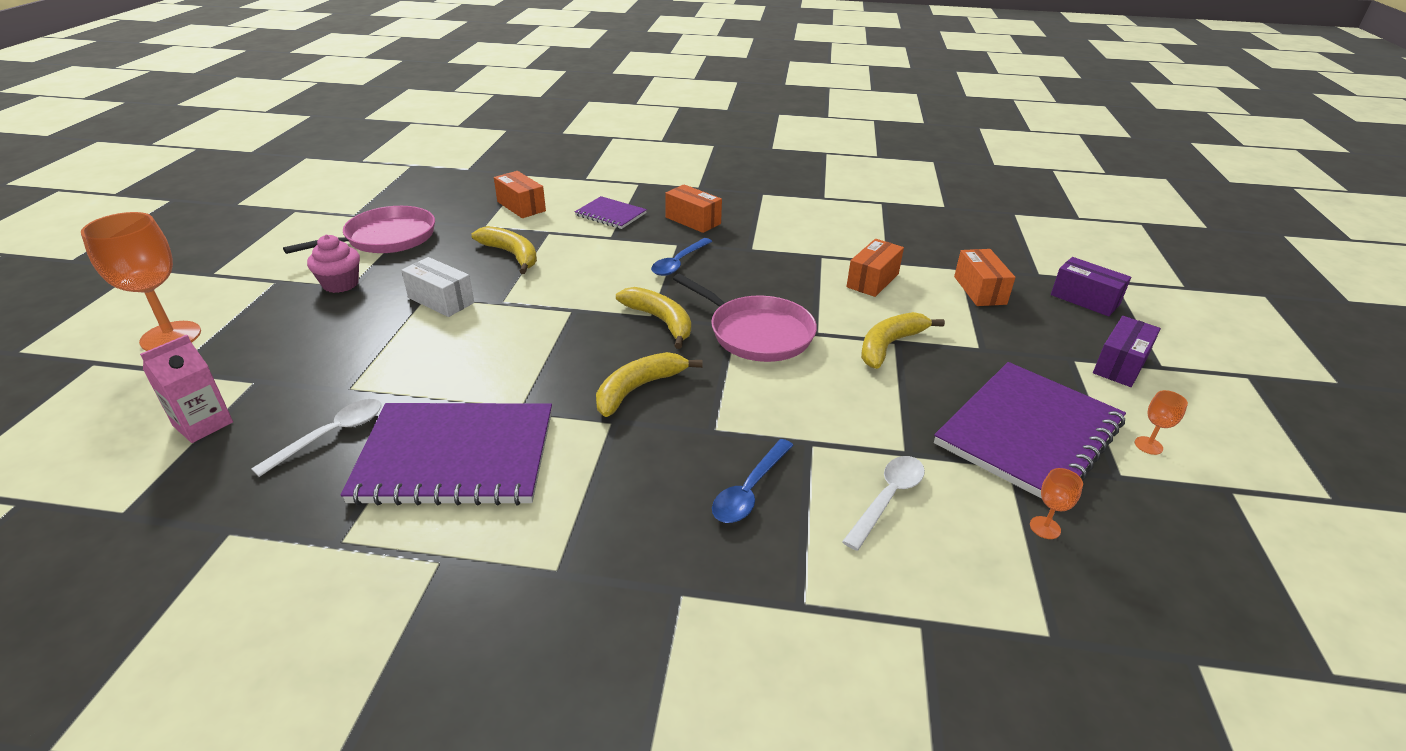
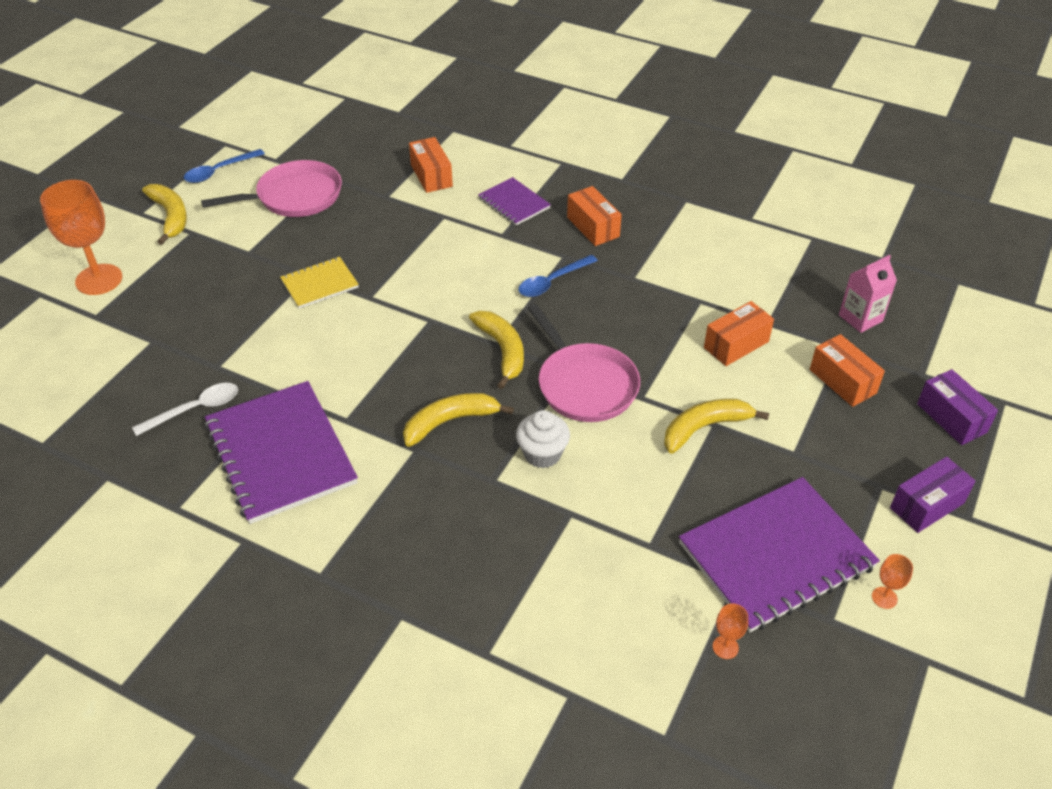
camera: 20 degrees right, 10 degrees up
pink carton [140,335,233,443] -> pink carton moved to [839,255,897,333]
pink cupcake [307,234,360,293] -> none
purple notebook [341,403,552,506] -> purple notebook turned 45 degrees clockwise [205,381,358,524]
white box [401,257,474,317] -> yellow notebook [280,257,359,308]
yellow banana [471,226,537,274] -> yellow banana moved to [142,184,187,245]
blue spoon [712,439,793,523] -> blue spoon moved to [184,149,265,183]
white spoon [842,456,925,551] -> none
orange box [954,249,1016,306] -> orange box turned 45 degrees counterclockwise [810,334,885,407]
none -> white cupcake [516,410,570,468]

